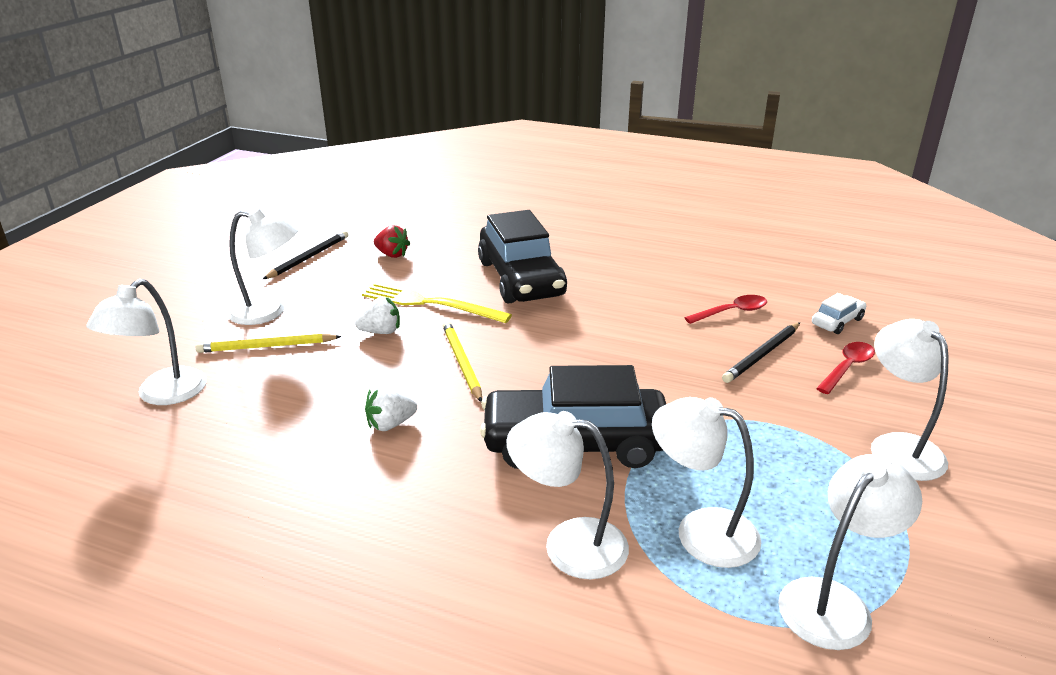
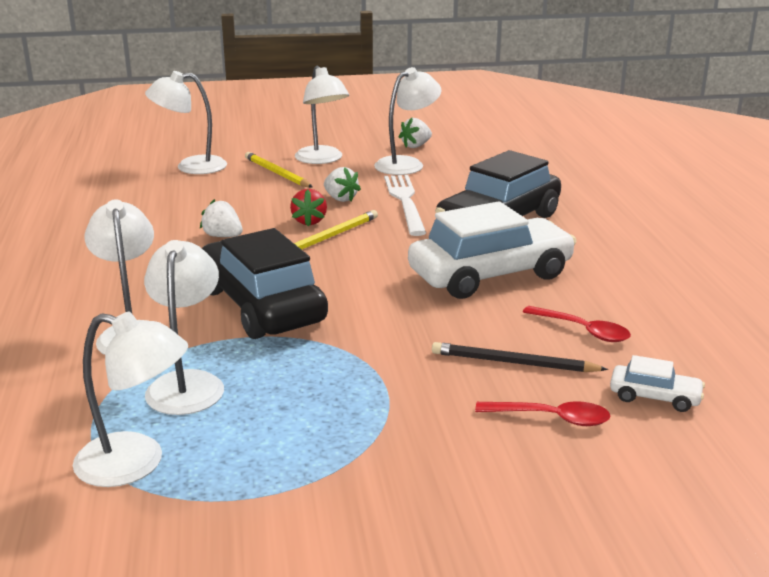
camera: 60 degrees right, 5 degrees down
black pencil [263,231,348,279] -> white strawberry [399,118,432,148]
yellow fork [362,282,512,323] -> white fork [384,175,426,236]
red strawberry [374,225,410,258] -> red strawberry moved to [290,189,327,227]
white lamp [871,319,949,481] -> white lamp moved to [374,67,441,175]
none -> white car [408,201,577,299]

